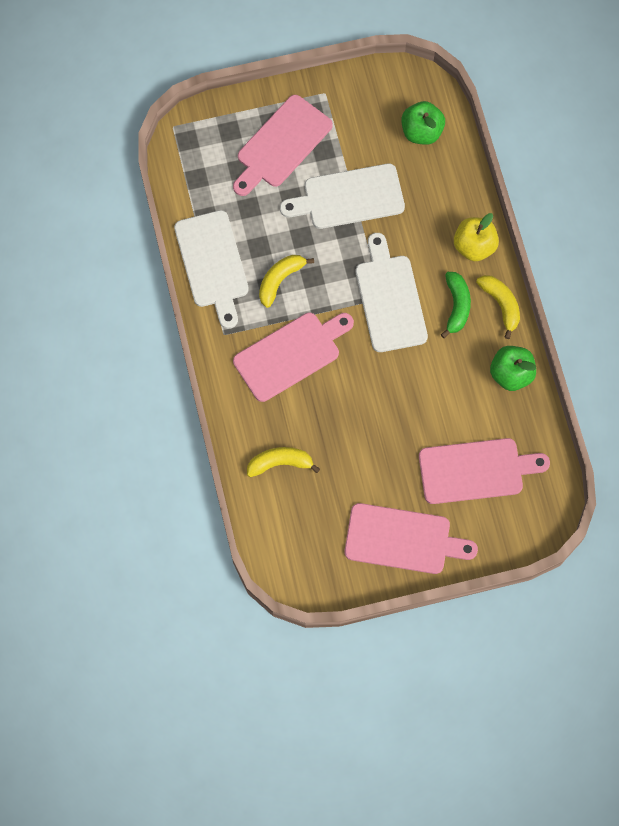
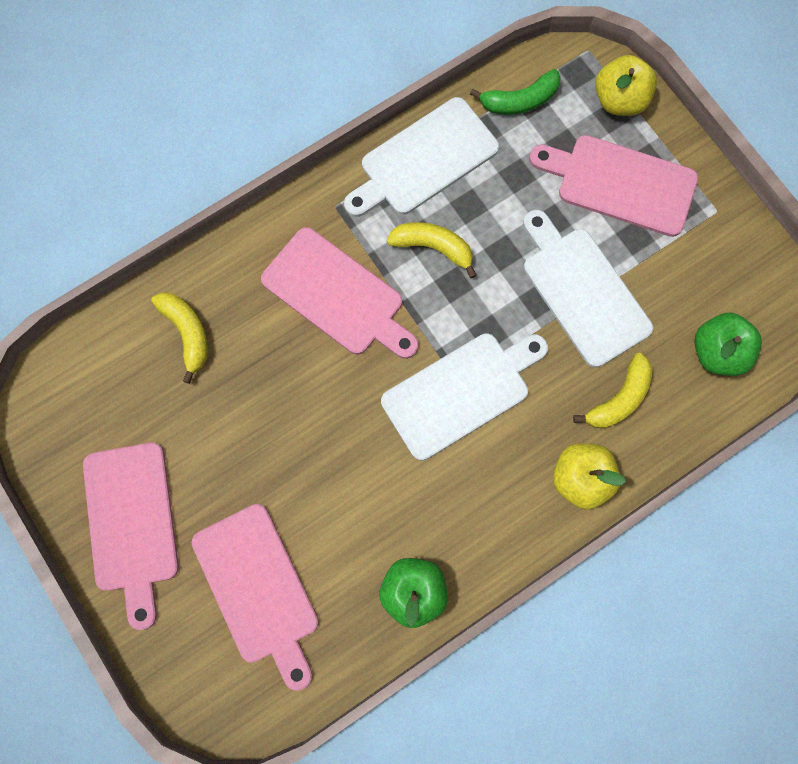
camera: 70 degrees right, 5 degrees up
green banana [441,272,471,338] -> green banana moved to [470,69,561,115]
yellow banana [476,275,520,339] -> yellow banana moved to [573,353,653,429]
none -> yellow apple [595,55,657,116]

